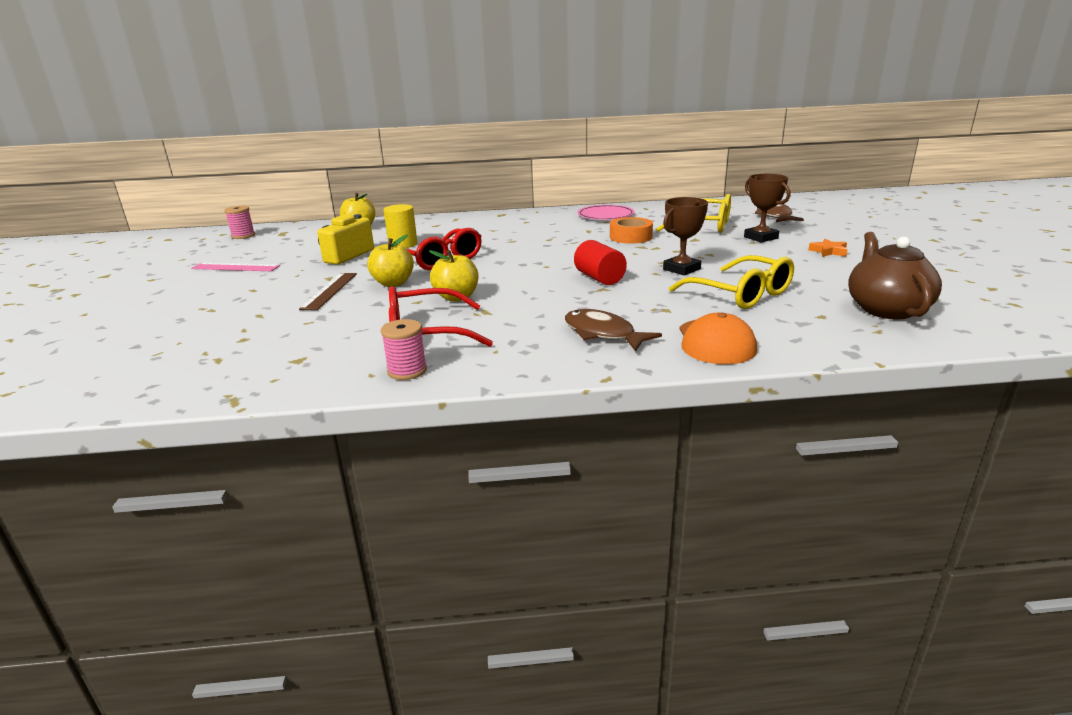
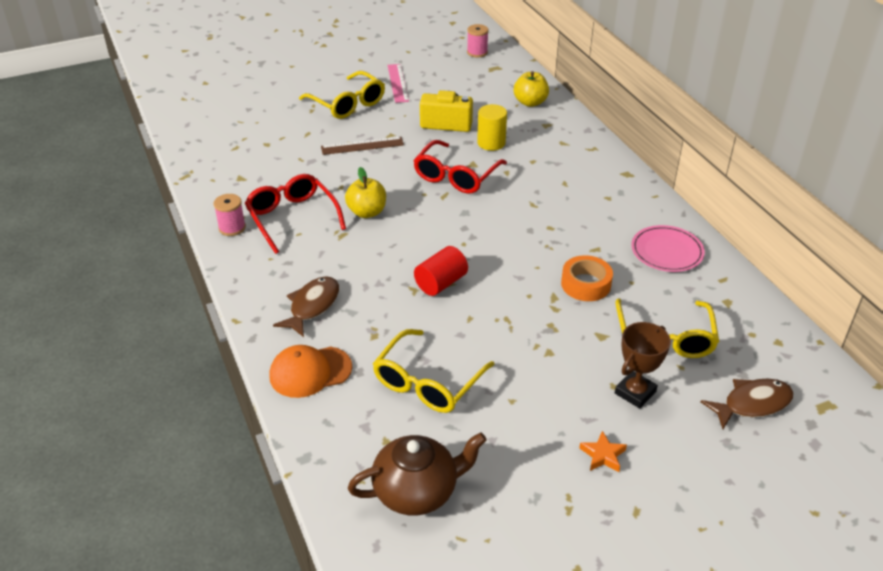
camera: 70 degrees right, 15 degrees up
yellow apple [367,234,414,287] -> none
brown trophy [663,197,708,275] -> none
none -> yellow glasses [299,71,385,119]

